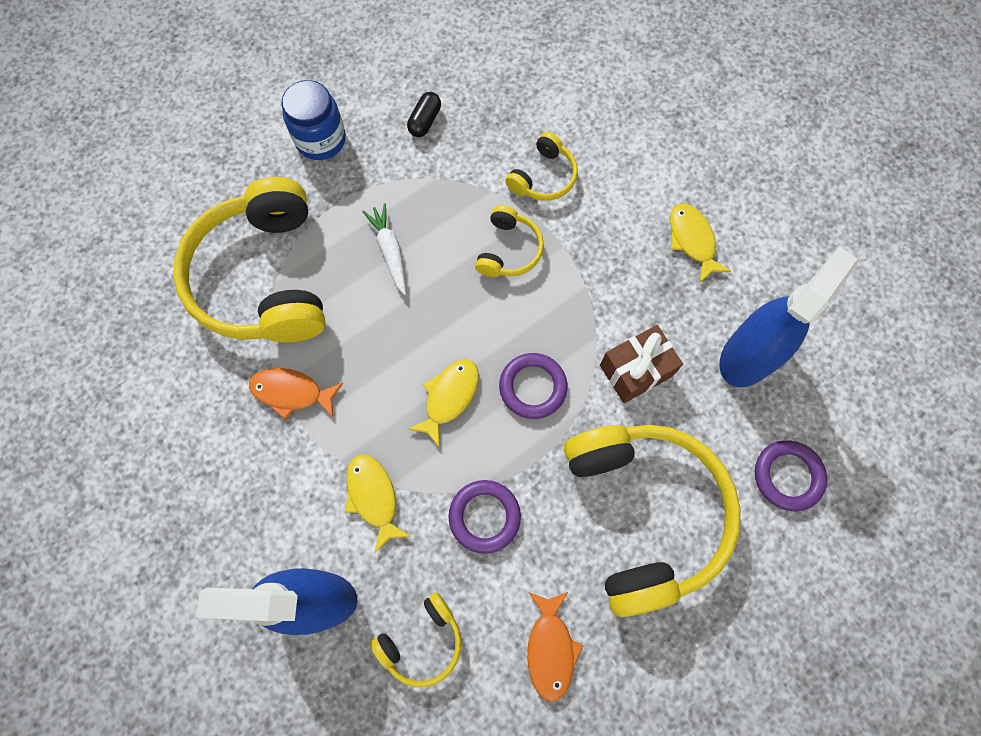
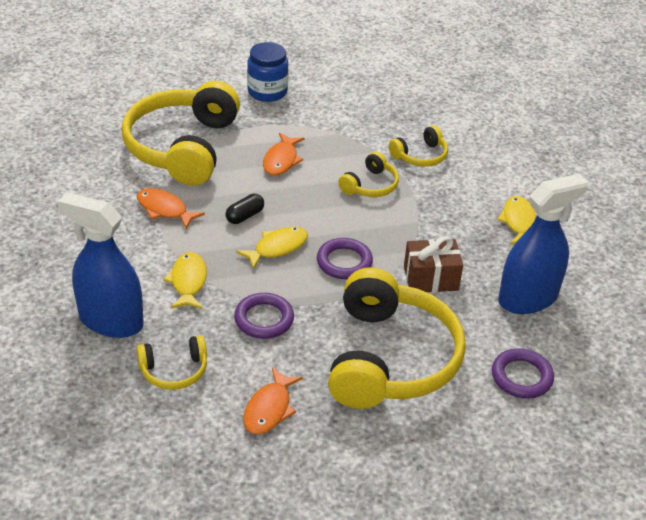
camera: 20 degrees right, 30 degrees down
white carrot [362,203,406,295] -> orange fish [263,133,305,175]
black capsule [407,92,441,137] -> black capsule moved to [225,194,264,224]

